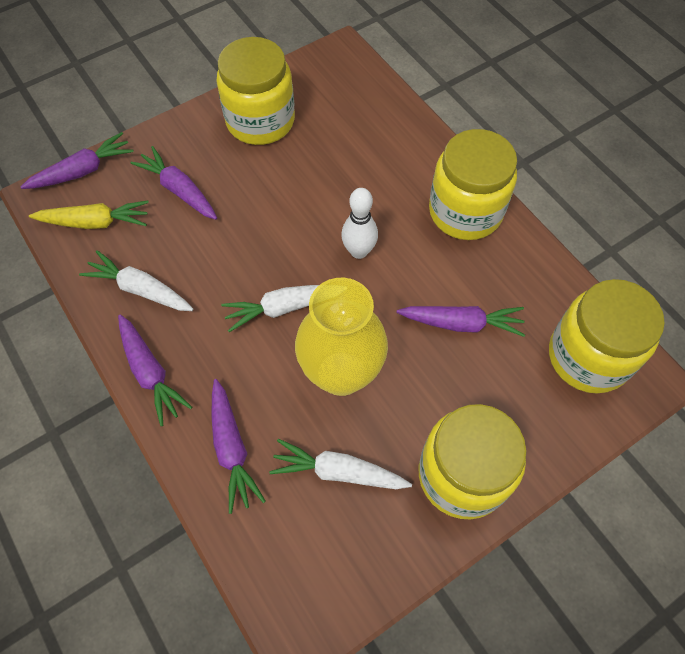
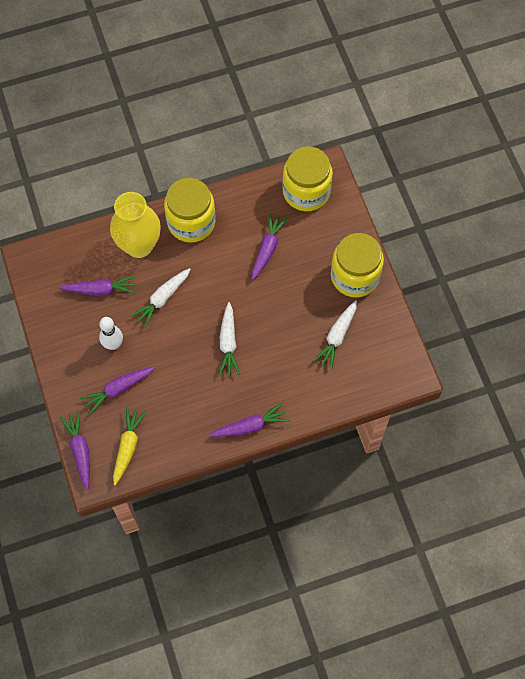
camera: 75 degrees left, 5 degrees up
white carrot [79,250,194,311] -> white carrot moved to [131,268,191,328]
purple carrot [211,379,266,514] -> purple carrot moved to [59,276,136,295]
yellow jar [216,37,295,145] -> none
yellow vase [295,278,388,396] -> yellow vase moved to [110,192,161,258]
white bowling pin [341,188,378,259] -> white bowling pin moved to [99,317,123,350]

